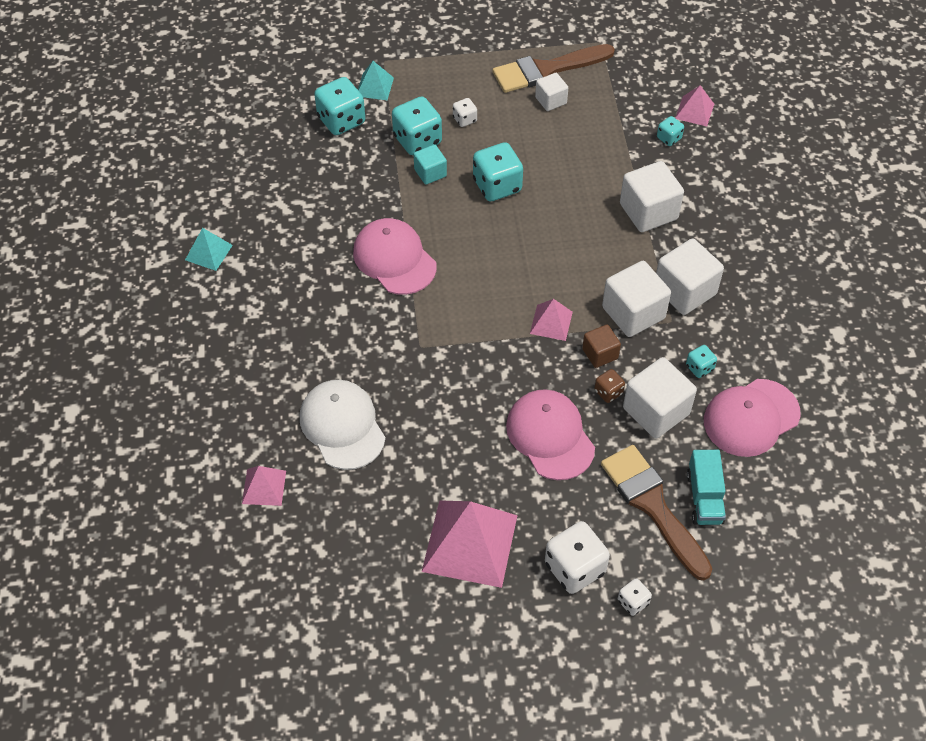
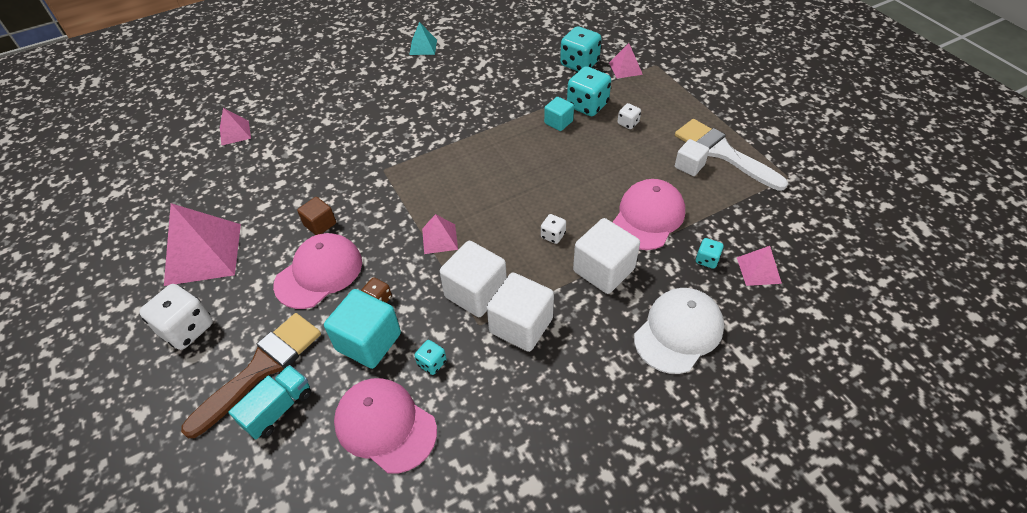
camera: 70 degrees right, 5 degrees down
white cap [300,380,386,470] -> white cap moved to [634,288,724,374]
pink cap [353,218,437,295] -> pink cap moved to [613,179,685,250]
turquoise pyramid [358,61,394,100] -> pink pyramid [609,43,643,79]
turquoise dice [473,142,523,201] -> none
brown brush [492,44,615,93] -> white brush [675,119,788,191]
brown cube [582,325,621,368] -> brown cube moved to [297,197,336,235]
white dice [618,578,652,616] -> white dice moved to [541,214,566,244]
white cube [623,357,697,438] -> turquoise cube [324,289,401,369]
turquoise truck [687,450,726,525] -> turquoise truck turned 150 degrees clockwise [228,365,311,439]

